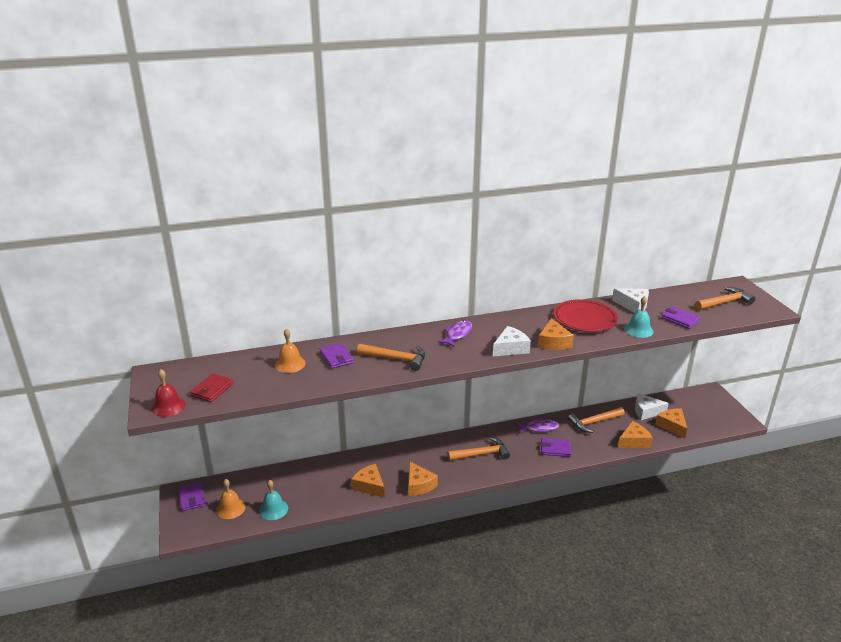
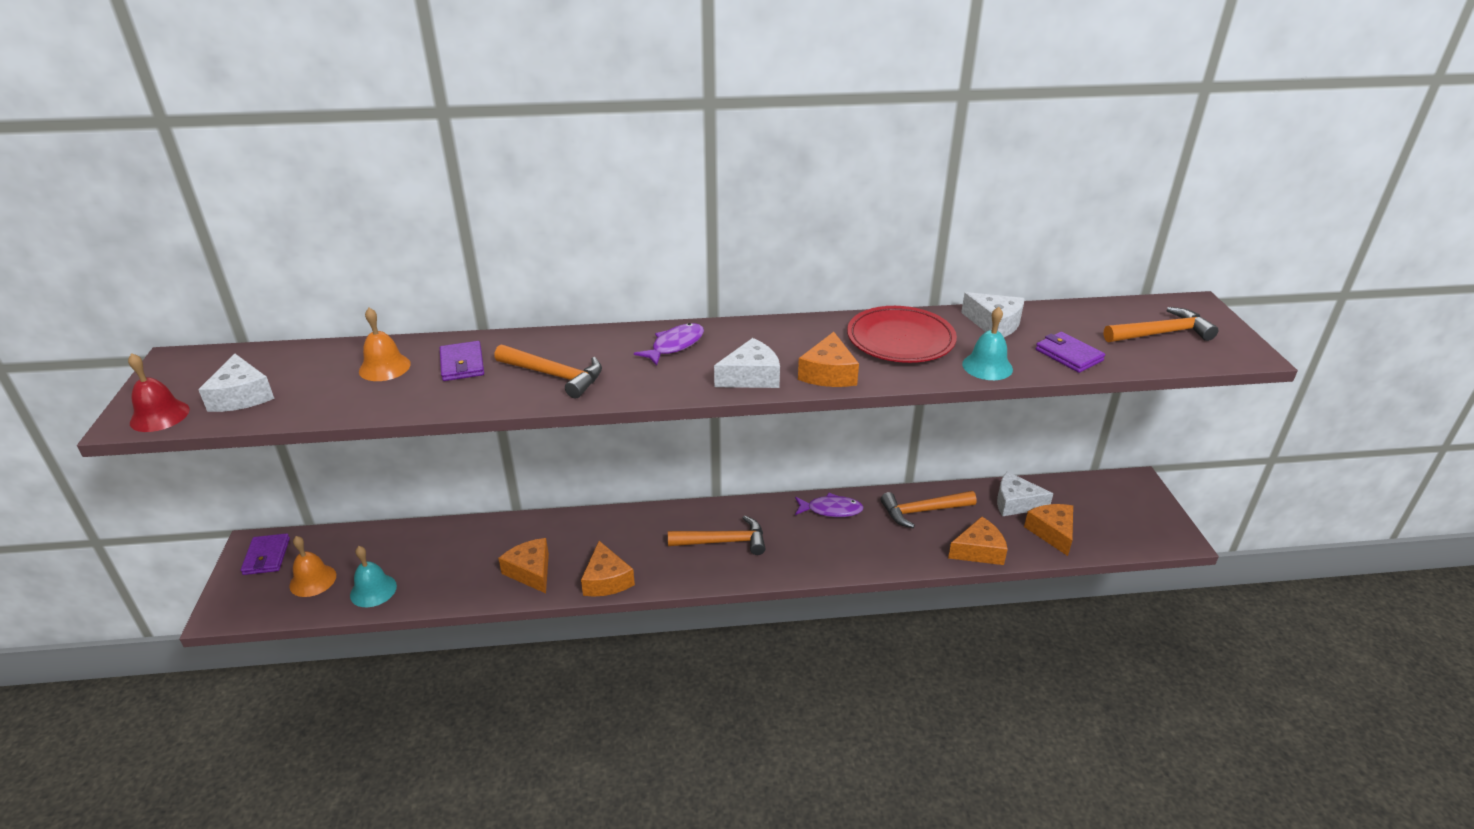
camera: 10 degrees right, 5 degrees up
red wallet [190,373,233,402] -> white cheese [198,354,275,412]
purple wallet [541,438,571,457] -> none

